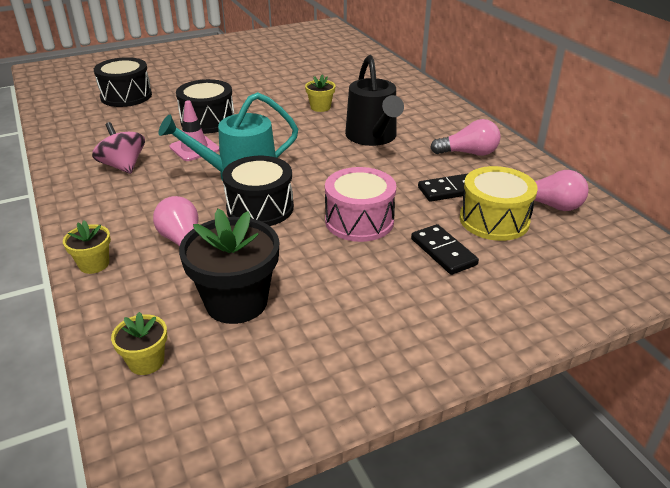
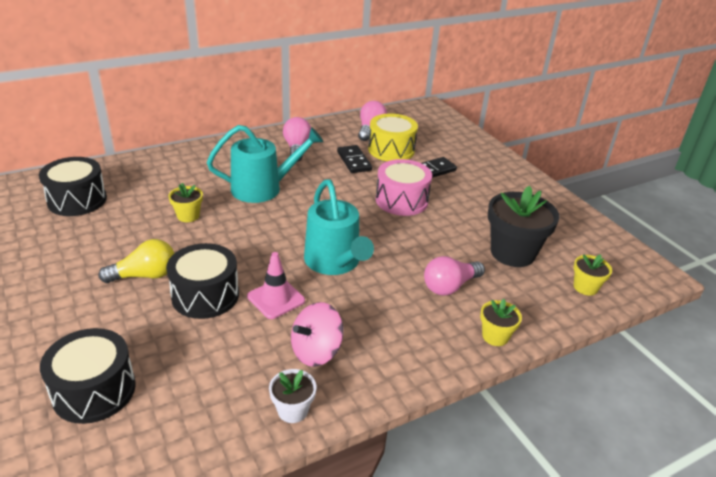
camera: 95 degrees left, 0 degrees up
black drum [222,156,294,226] -> black drum moved to [39,157,107,216]
black watering can [345,55,404,146] -> turquoise watering can [207,125,323,203]
none -> yellow light bulb [98,239,174,283]
none -> white flower pot [269,369,316,423]

